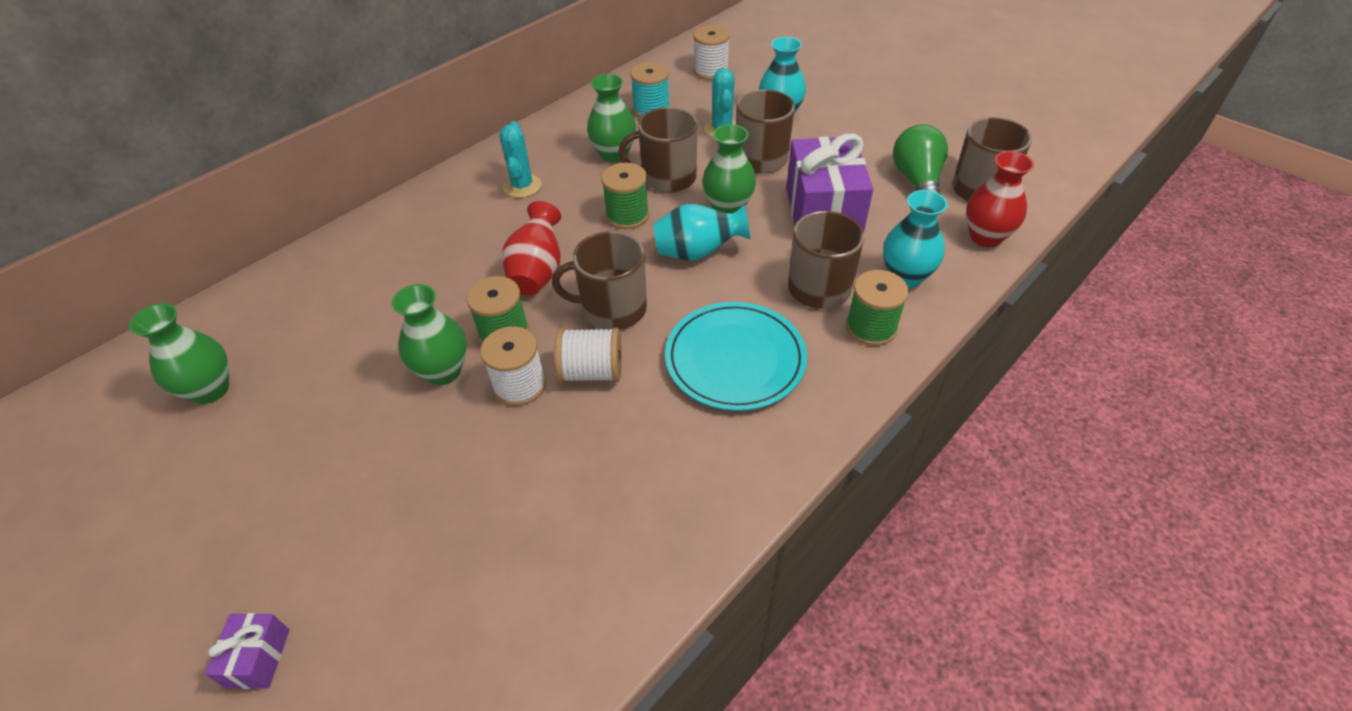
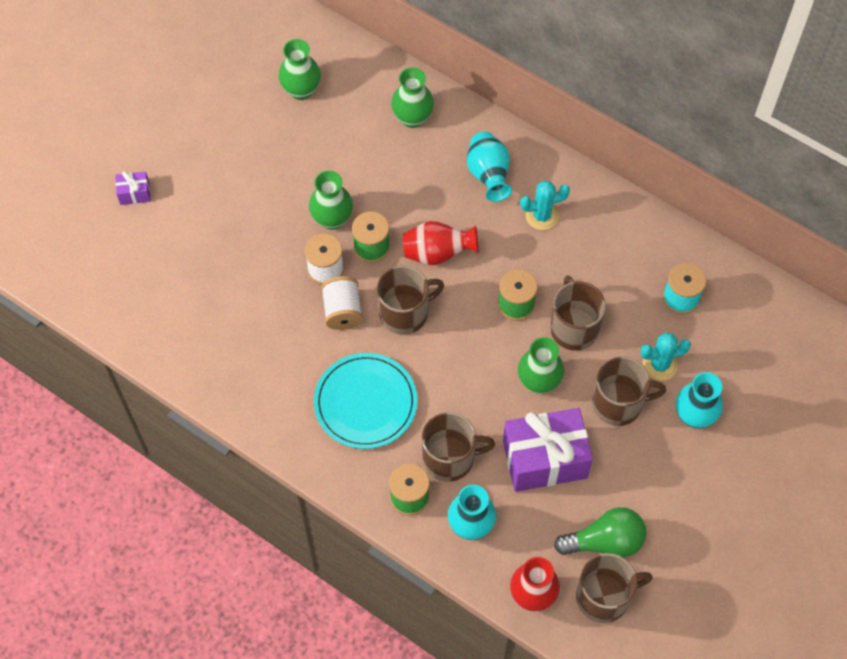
camera: 80 degrees right, 15 degrees up
brown mug [552,231,647,330] -> brown mug turned 75 degrees clockwise [377,266,444,335]
green vase [587,74,636,162] -> green vase moved to [391,67,434,128]
turquoise vase [653,204,750,260] -> turquoise vase moved to [467,132,512,202]
white spool [693,25,730,80] -> none

